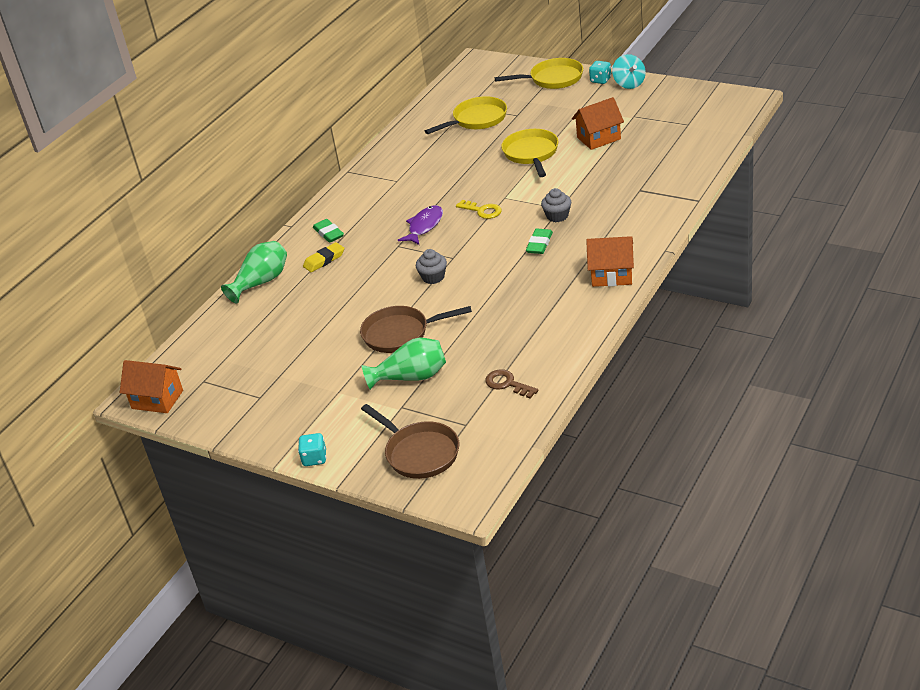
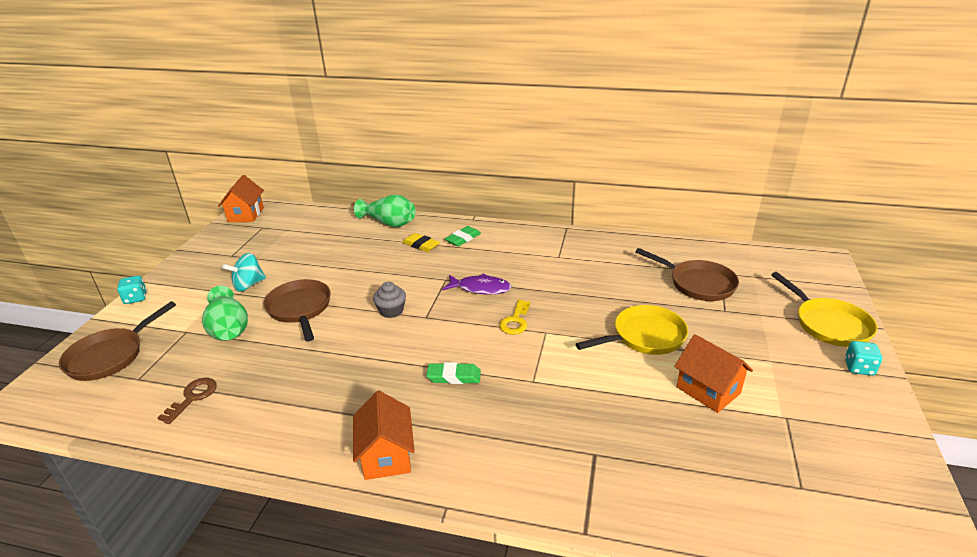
camera: 70 degrees right, 5 degrees down
yellow pan [425,96,507,134] -> brown pan [635,248,739,301]
grey cupcake [541,188,571,222] -> none
turquoise spinning top [612,54,646,89] -> turquoise spinning top moved to [222,253,266,292]

